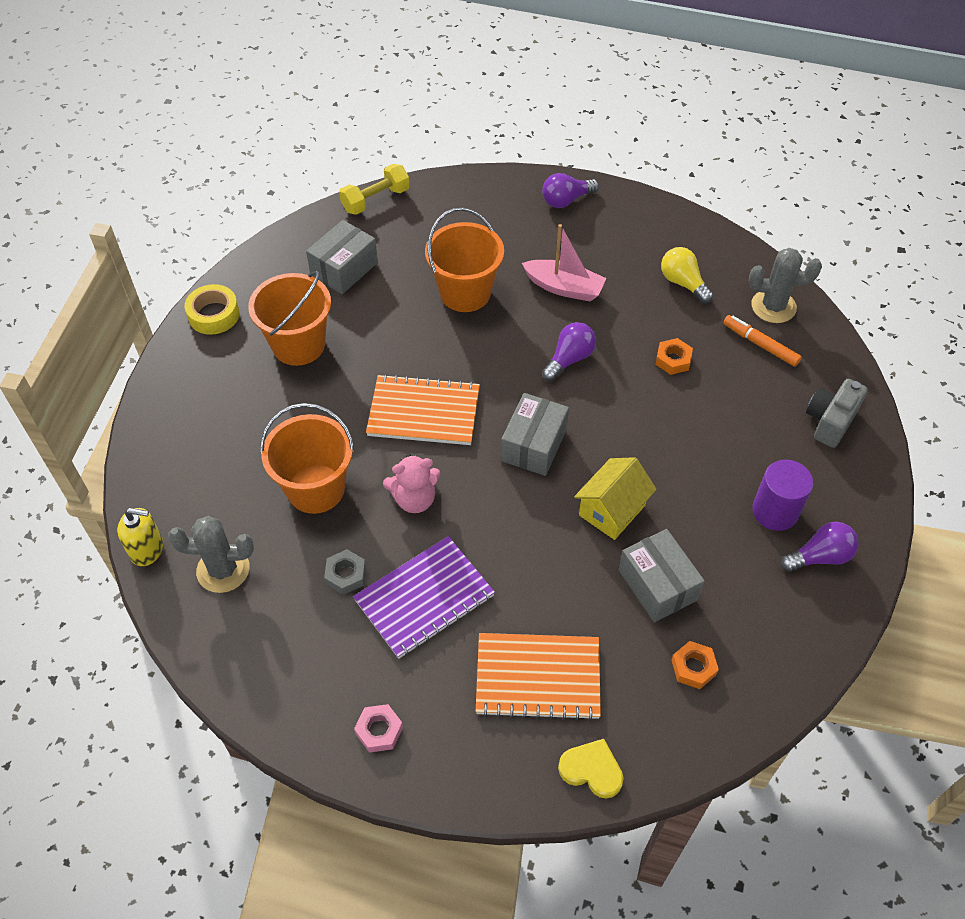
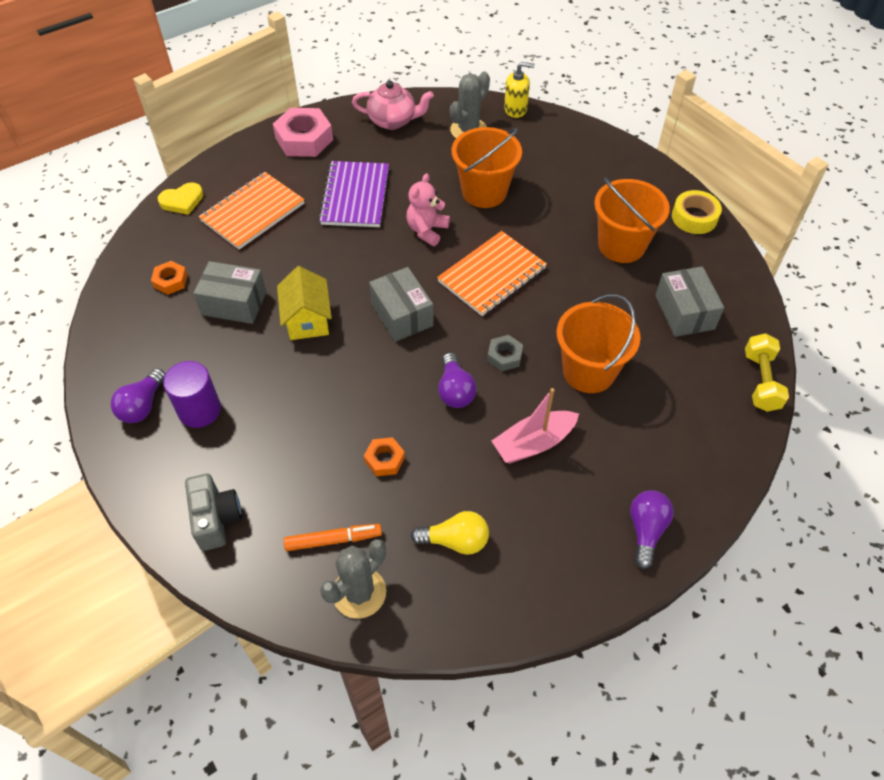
camera: 130 degrees right, 0 degrees up
yellow soap dispenser [117,508,163,566] -> yellow soap dispenser turned 135 degrees counterclockwise [504,62,534,118]
grey nut [324,549,366,595] -> grey nut moved to [487,335,523,371]
pink nut [354,704,403,753] -> pink nut [273,108,333,157], size x1.88
none -> pink teapot [352,80,434,130]

